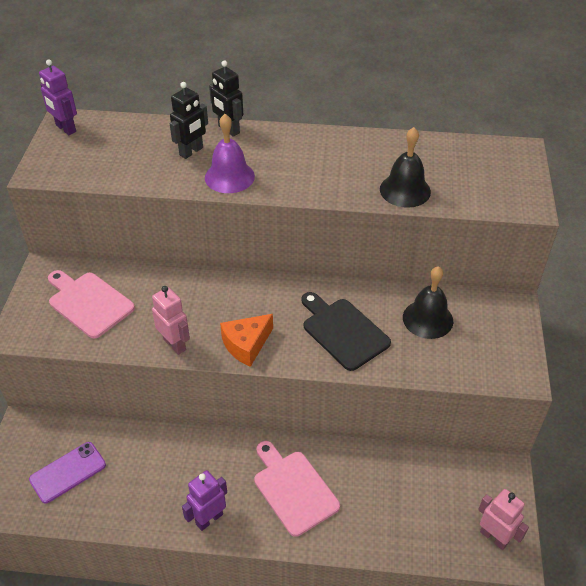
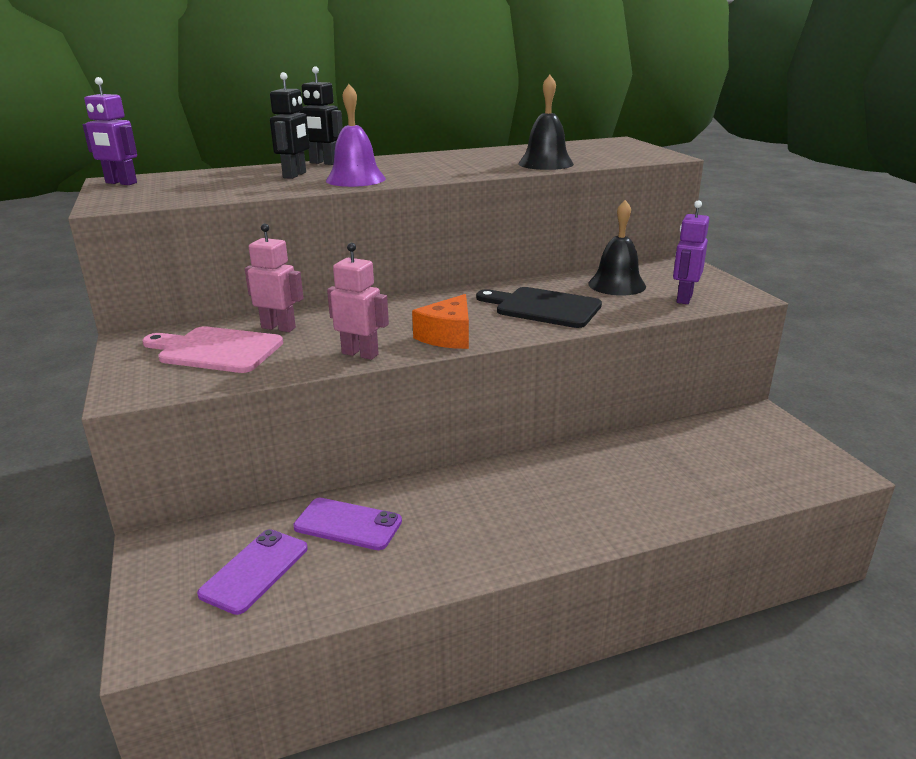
camera: 25 degrees left, 20 degrees down
purple robot [182,470,227,531] -> purple robot moved to [673,200,709,304]
pink cutting board [254,441,340,537] -> none
pink robot [478,489,529,550] -> pink robot moved to [245,224,303,332]
none -> purple phone [293,498,402,550]

